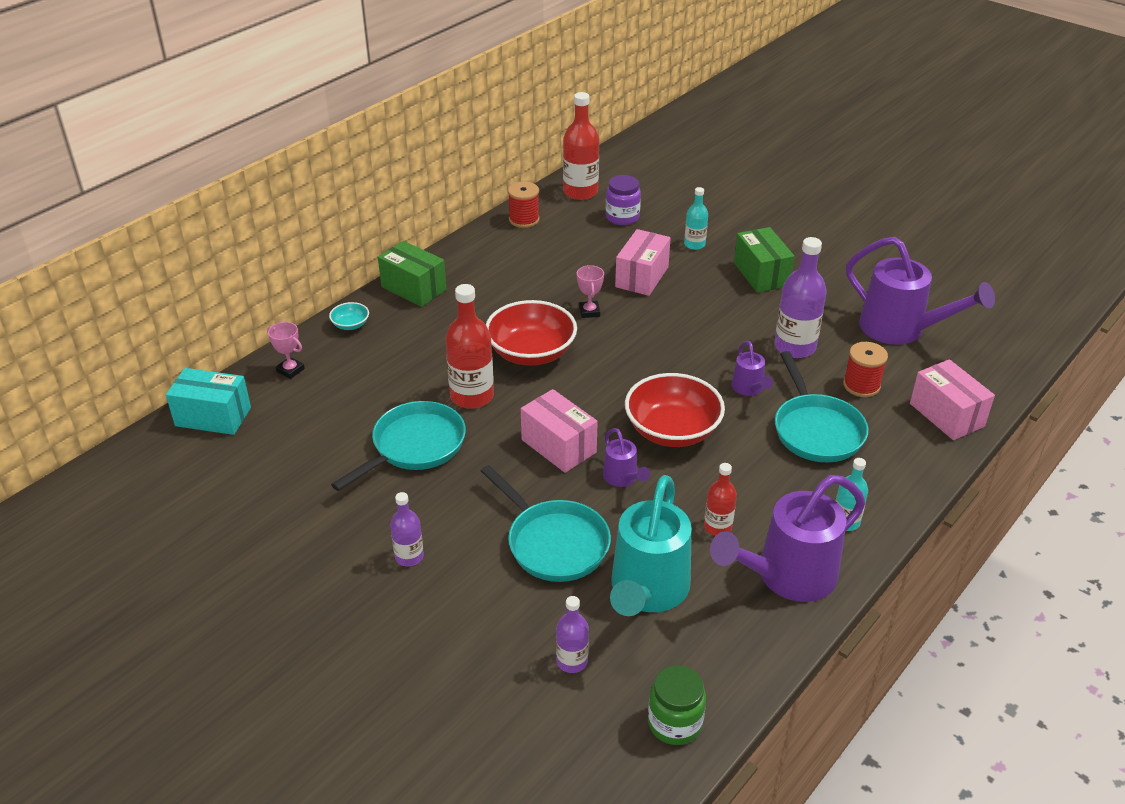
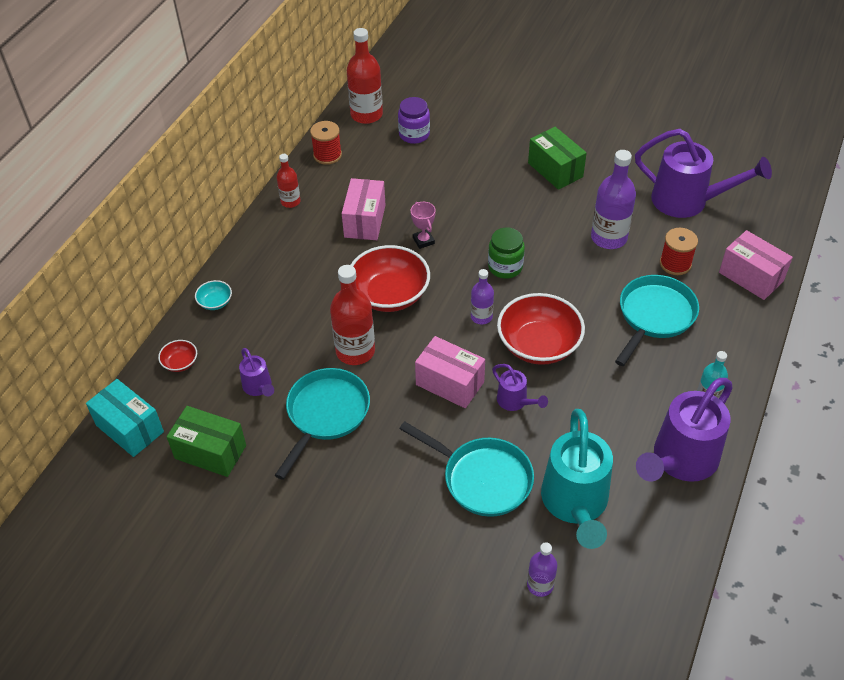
camera: 15 degrees left, 10 degrees up
turquoise box [166,368,251,435] -> turquoise box turned 45 degrees clockwise [86,379,164,457]
pink trophy [267,322,305,379] -> red bowl [158,340,197,372]
green box [378,241,447,307] -> green box moved to [167,406,246,477]
purple bottle [390,492,424,567] -> purple bottle moved to [471,269,494,324]
pink box [615,229,671,296] -> pink box moved to [342,178,386,240]
green jar [648,665,706,745] -> green jar moved to [488,227,525,279]
turquoise bottle [684,187,708,250] -> none
red bottle [704,463,737,536] -> red bottle moved to [277,154,301,208]
purple watering can [732,341,773,396] -> purple watering can moved to [239,348,274,396]
turquoise pan [775,351,868,462] -> turquoise pan turned 120 degrees counterclockwise [615,275,699,366]

